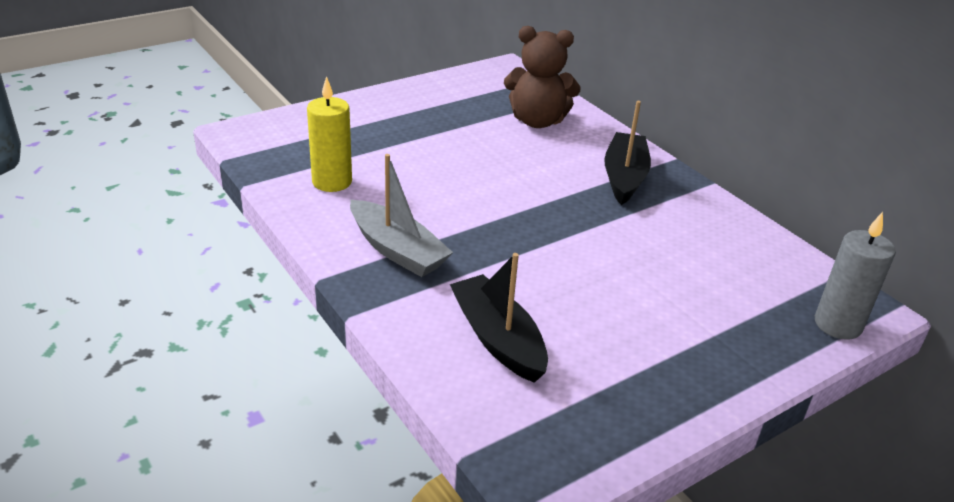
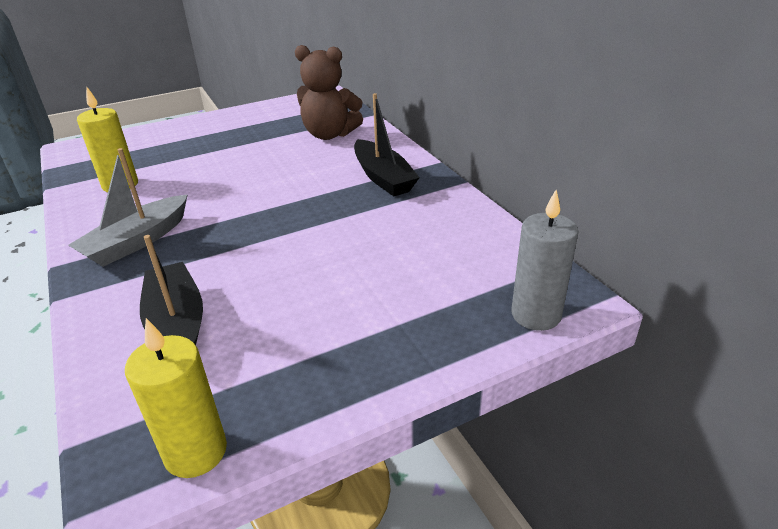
camera: 10 degrees right, 0 degrees up
grey boat [350,154,453,277] -> grey boat turned 75 degrees clockwise [68,148,188,267]
black boat [604,101,651,205] -> black boat turned 135 degrees clockwise [354,93,420,196]
none -> yellow candle [125,318,227,478]

